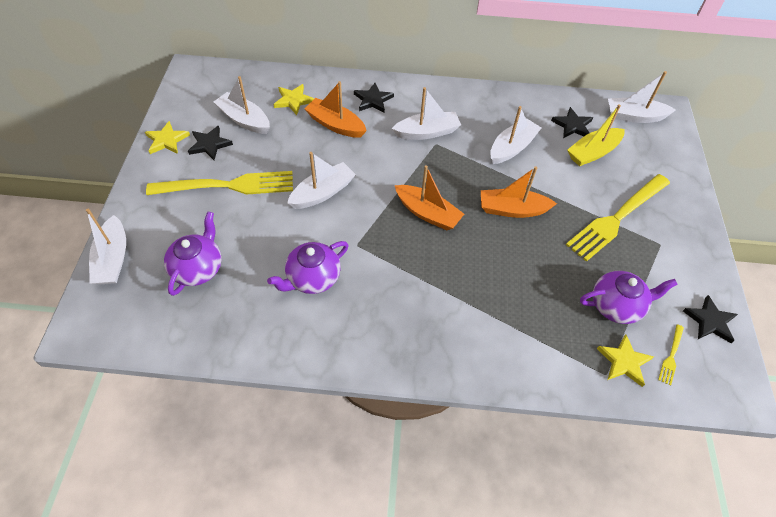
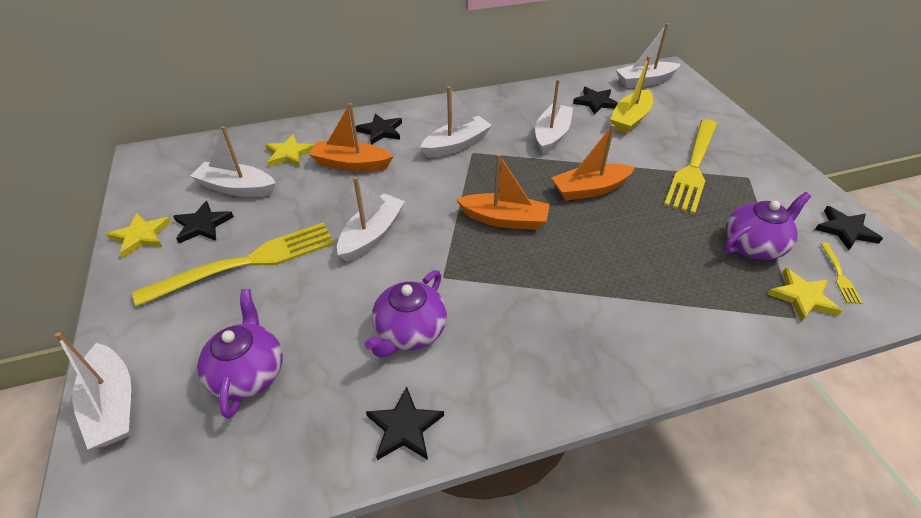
camera: 20 degrees left, 10 degrees down
none -> black star [366,386,444,460]

